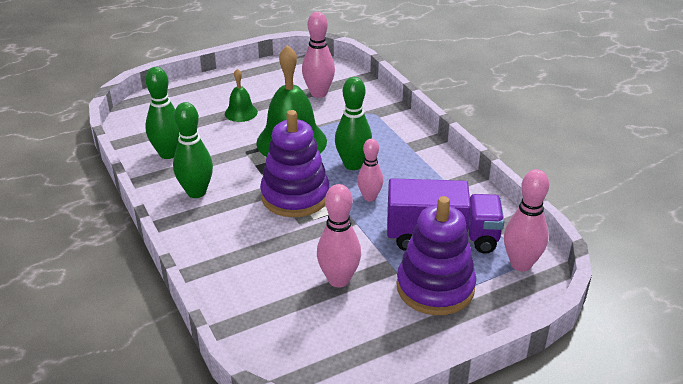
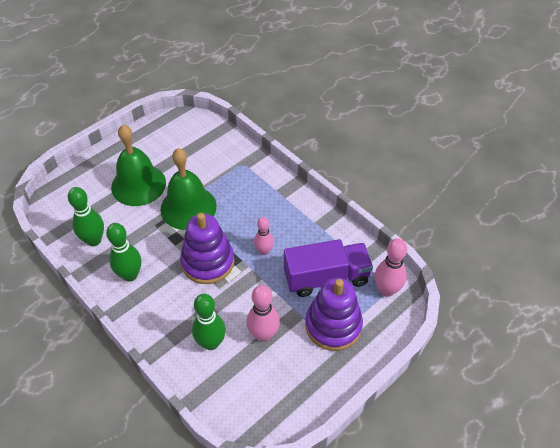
camera: 15 degrees left, 15 degrees up
green bell [225,69,258,122] -> green bell [111,125,166,206], size x2.04
pink bowling pin [302,12,335,98] -> none
green bowling pin [335,77,372,170] -> green bowling pin moved to [192,294,226,350]

